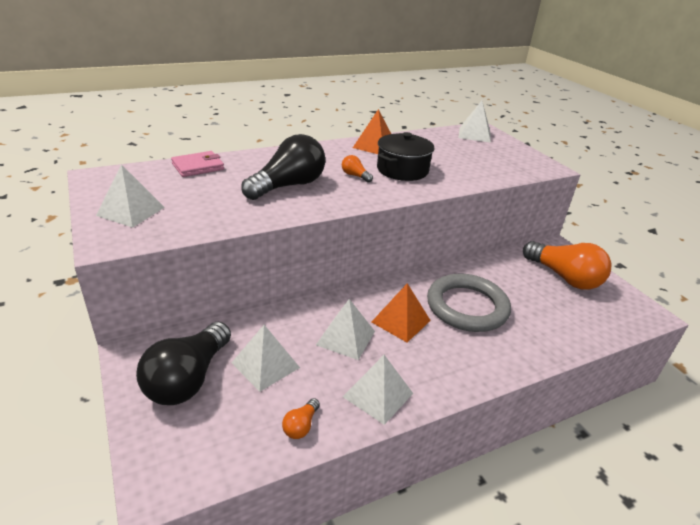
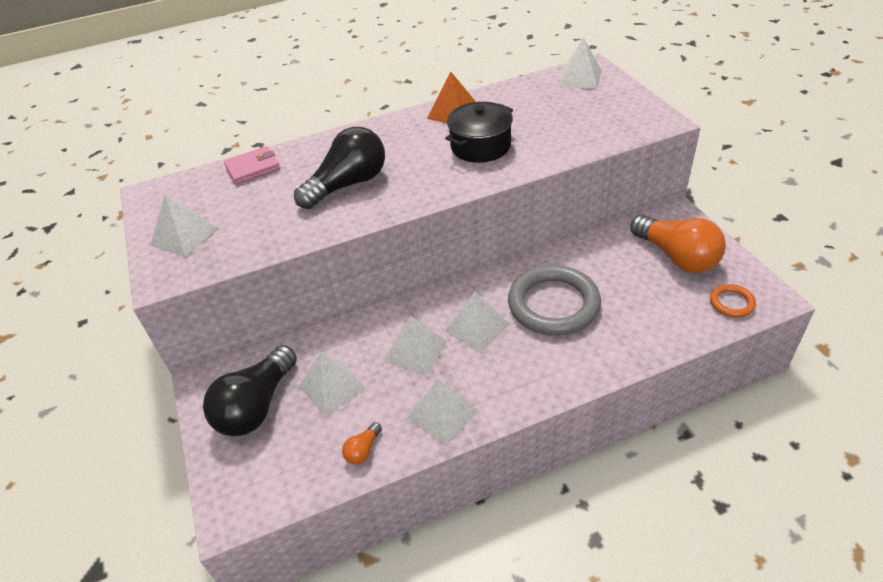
camera: 10 degrees right, 10 degrees up
orange light bulb [342,155,373,183] -> none
orange pyramid [372,283,431,343] -> white pyramid [445,292,510,353]
none -> orange ring [710,284,756,317]

